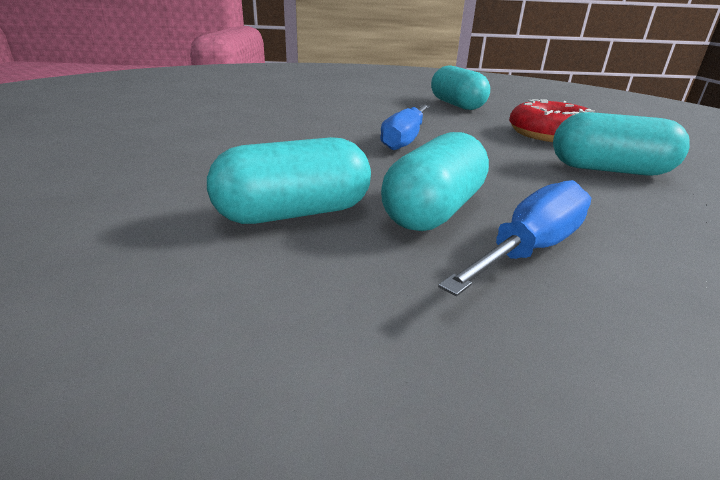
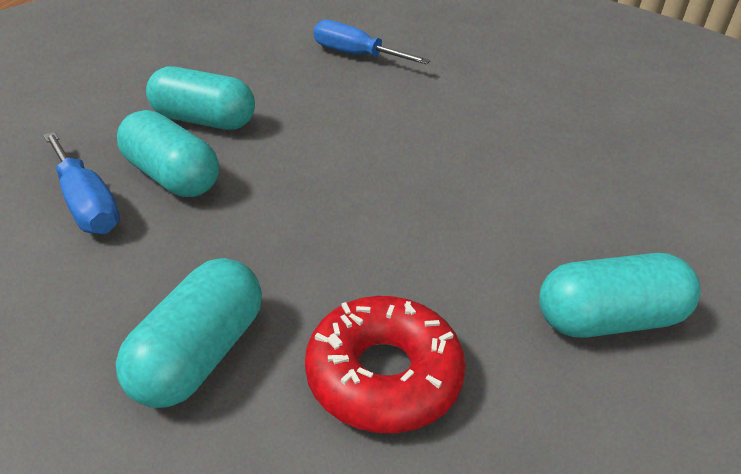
camera: 100 degrees right, 10 degrees up
turquoise capsule [207,137,371,224] -> turquoise capsule turned 60 degrees counterclockwise [146,66,255,130]
blue screwdriver [380,105,430,150] -> blue screwdriver moved to [314,20,431,64]

